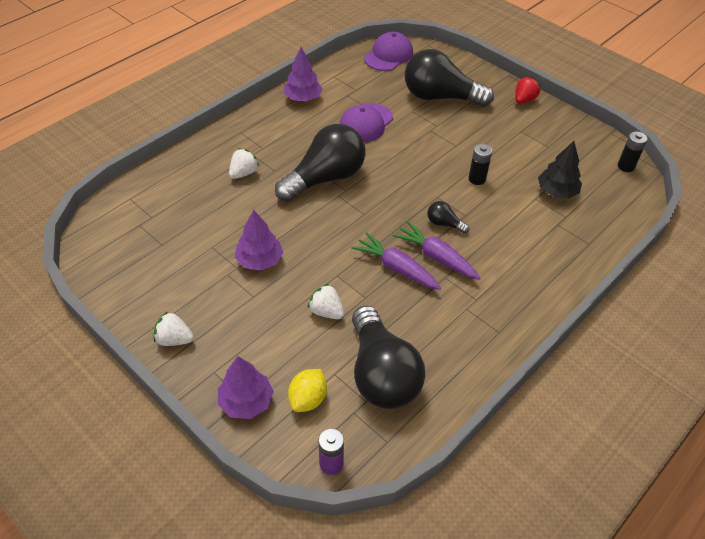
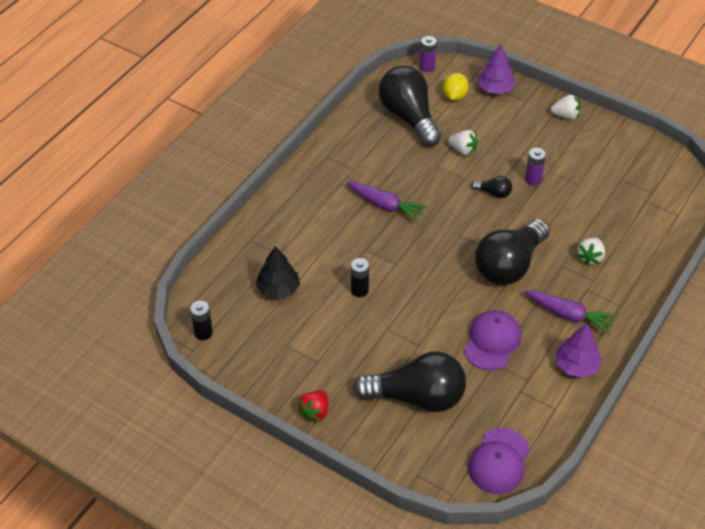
camera: 170 degrees right, 0 degrees up
purple tree [235,210,283,271] -> purple battery [525,148,546,186]
purple carrot [351,232,441,290] -> purple carrot moved to [525,290,617,334]
black light bulb [427,201,470,234] -> black light bulb moved to [471,176,512,198]

